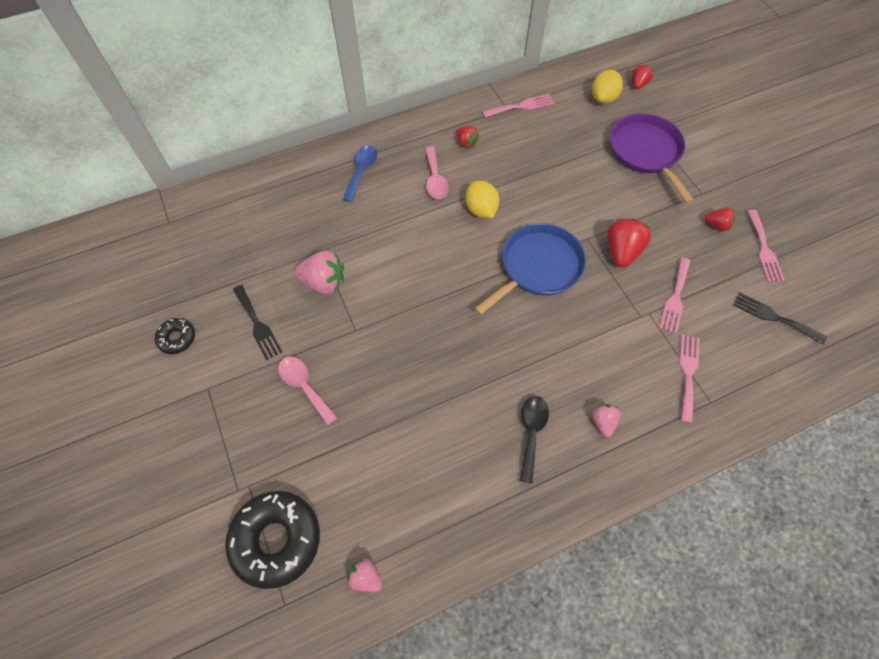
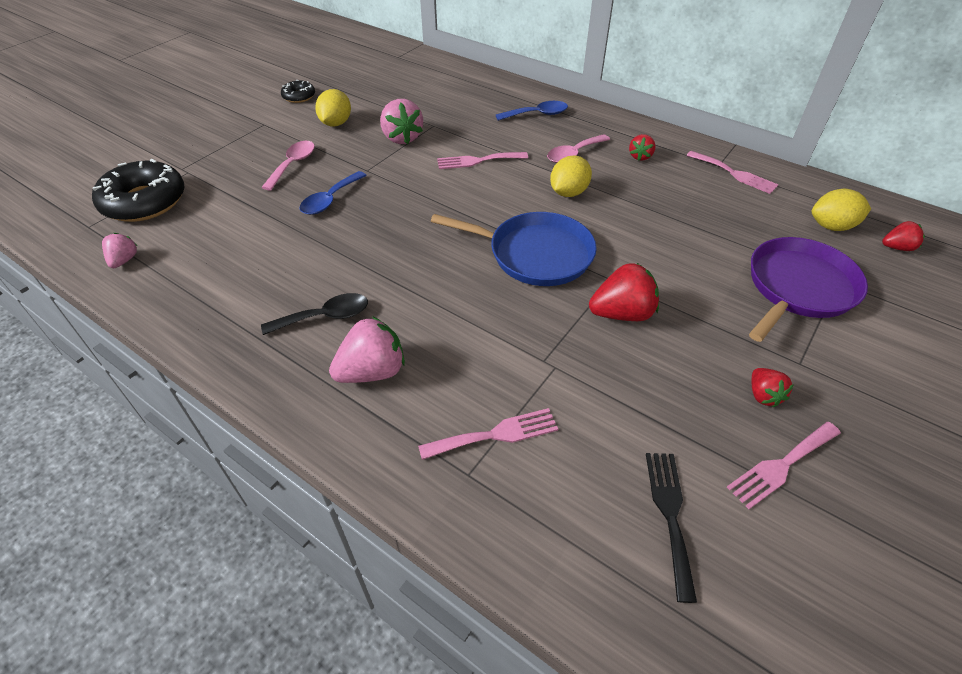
camera: 60 degrees right, 15 degrees down
black fork [233,285,282,360] -> yellow lemon [315,89,351,127]
pink strawberry [592,404,621,437] -> pink strawberry [329,316,405,383], size x1.75
pink fork [659,257,691,334] -> pink fork moved to [437,152,528,169]
none -> blue spoon [299,171,367,215]

